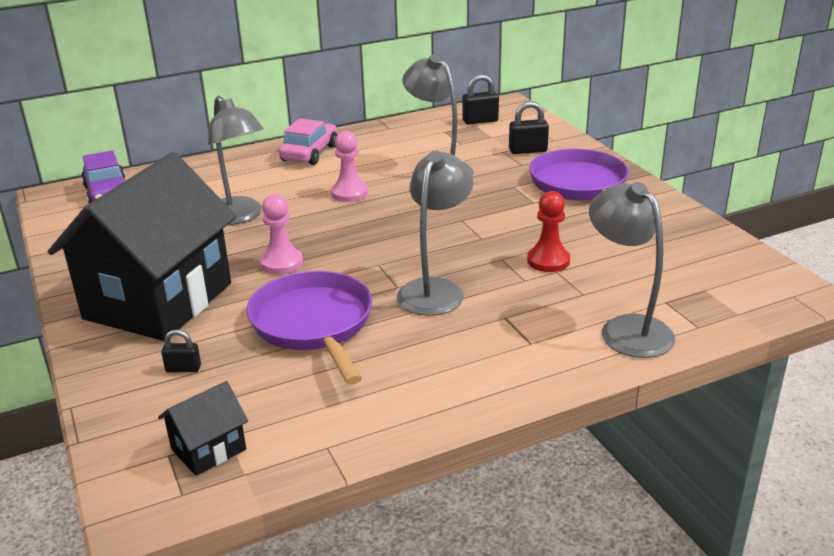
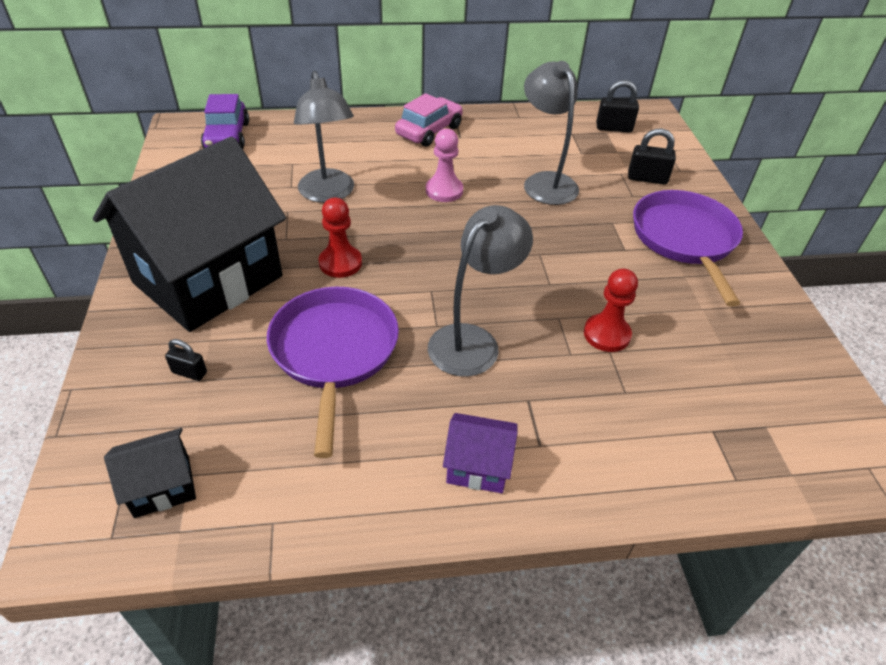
camera: 15 degrees right, 15 degrees up
pink pawn [260,194,303,274] -> red pawn [319,198,362,278]
grey lamp [589,182,675,358] -> none
none -> purple house [443,413,518,493]

